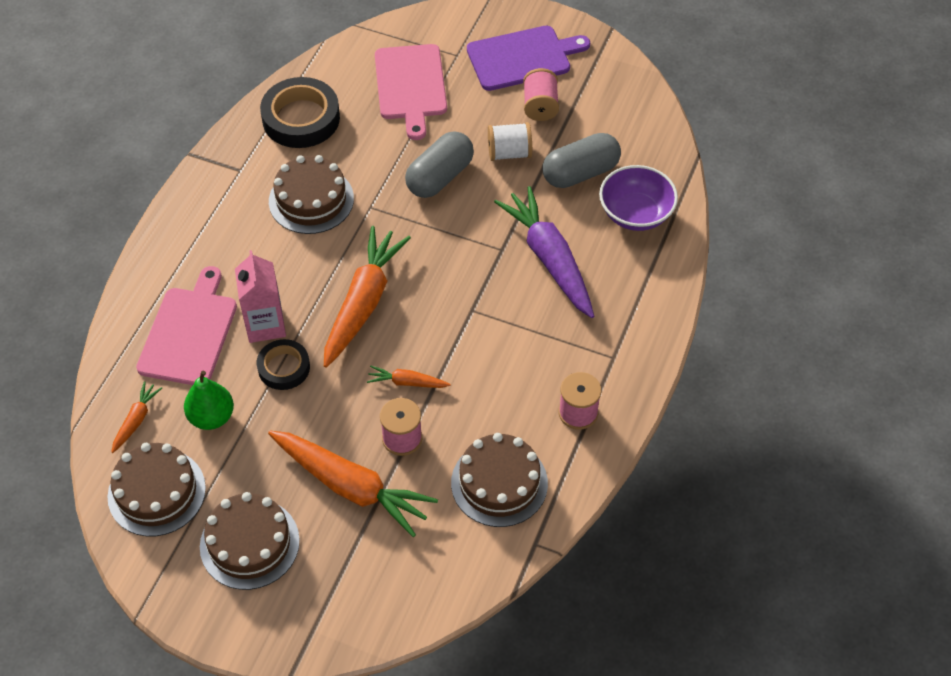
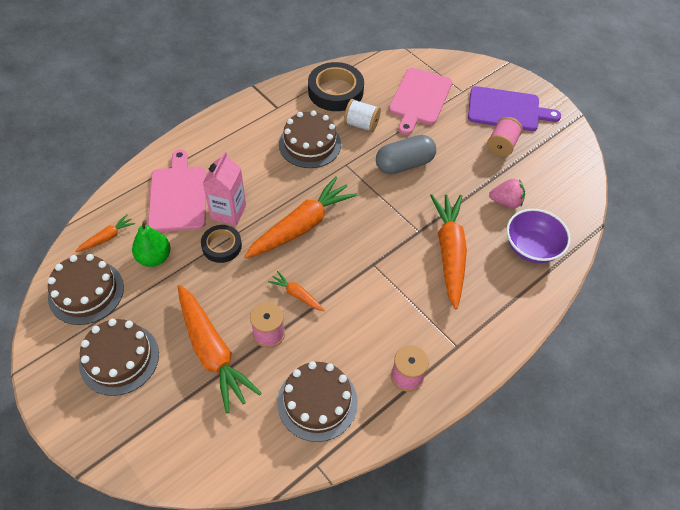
camera: 25 degrees right, 0 degrees up
pink cutting board [136,266,237,385] -> pink cutting board turned 45 degrees counterclockwise [148,149,206,232]
white spool [488,122,532,161] -> white spool moved to [344,99,381,132]
purple carrot [494,186,594,318] -> orange carrot [430,194,467,309]
grey capsule [542,133,621,188] -> pink strawberry [489,179,525,208]

